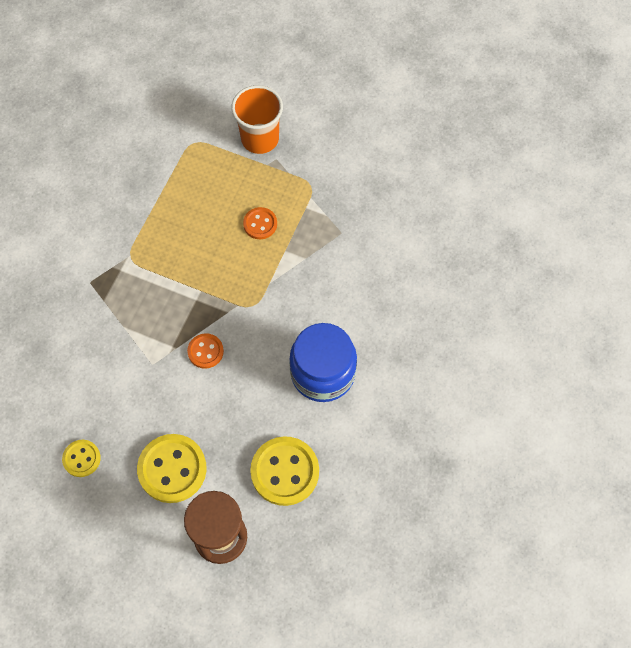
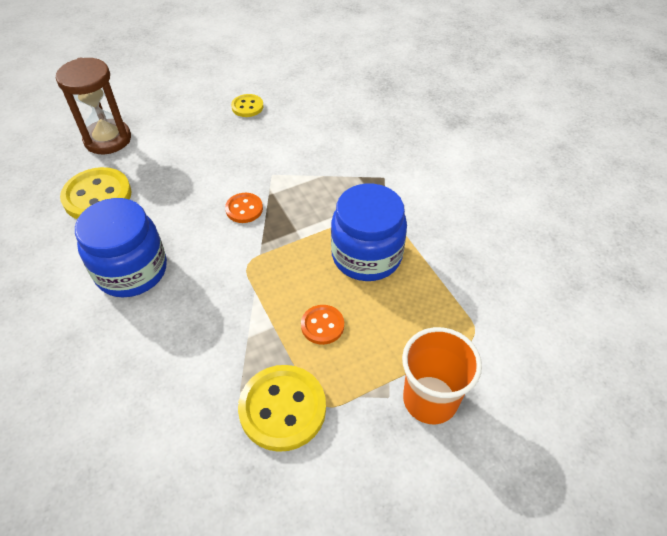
camera: 130 degrees right, 15 degrees down
yellow button [137,434,207,503] -> yellow button moved to [238,365,326,452]
none -> blue jar [331,184,407,281]

